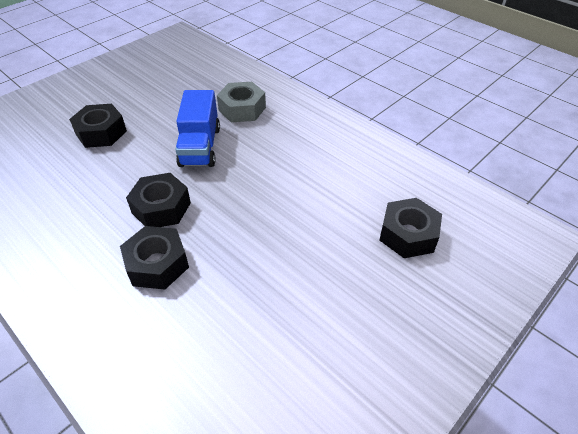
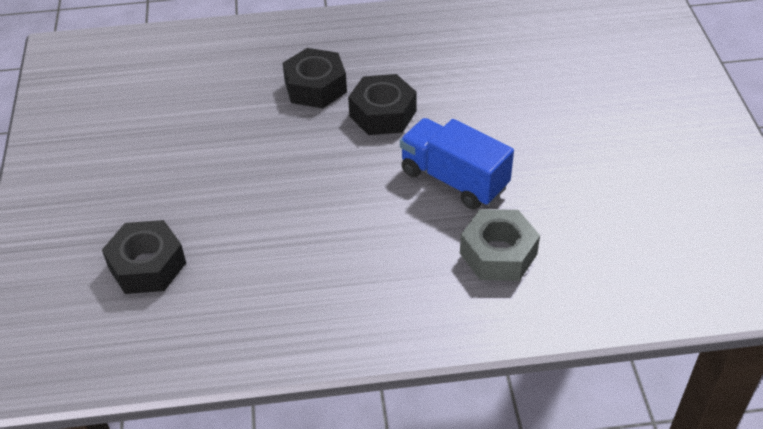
camera: 130 degrees right, 0 degrees up
black nut [69,104,127,148] -> none

